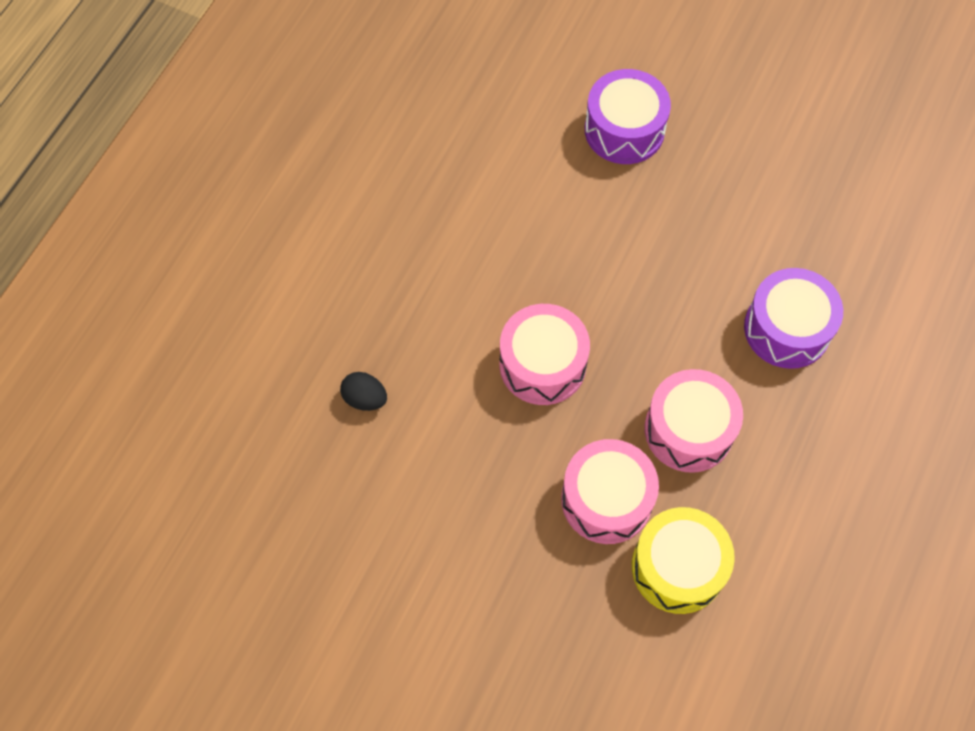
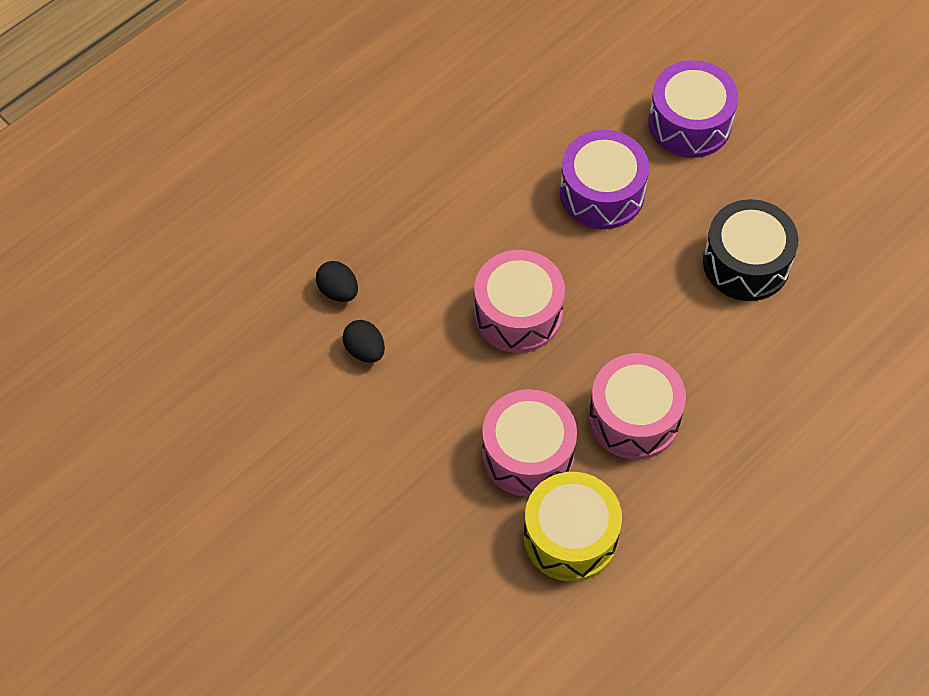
camera: 20 degrees right, 5 degrees down
purple drum [744,268,843,369] -> purple drum moved to [560,130,649,229]
none -> black egg [342,320,385,363]
none -> black drum [703,199,799,301]

